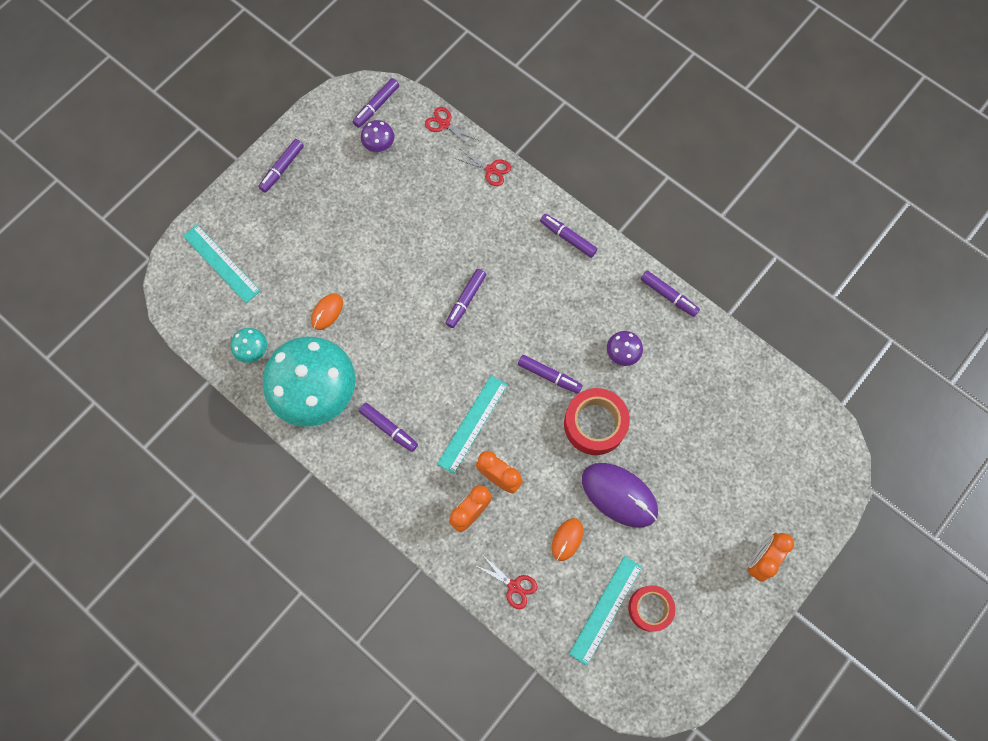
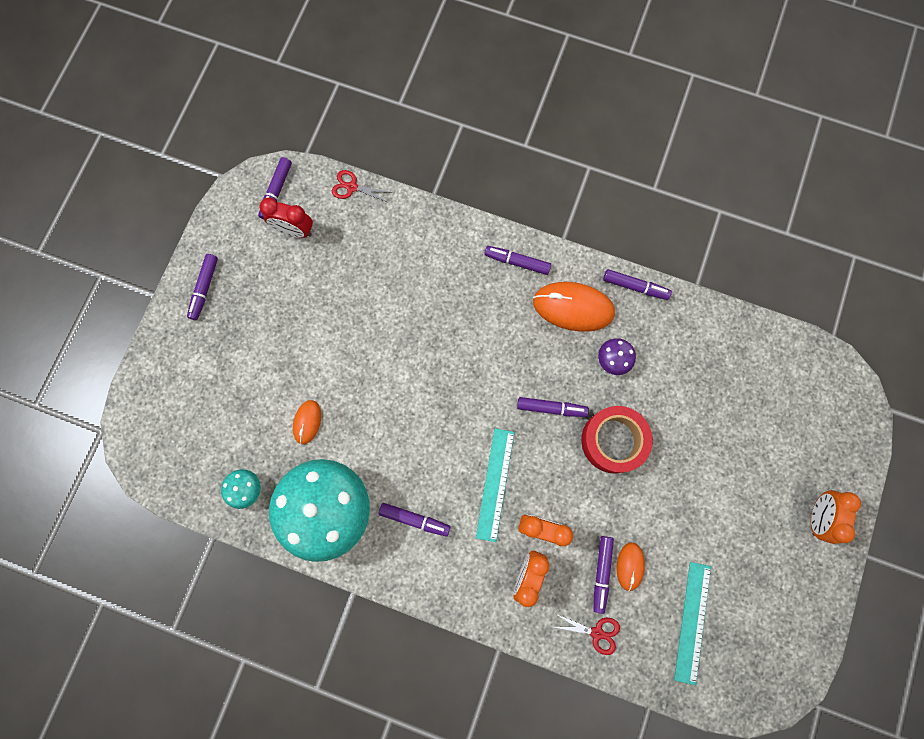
camera: 20 degrees left, 5 degrees up
turquoise ruler [183,224,260,303] -> none
purple mushroom [361,120,394,152] -> red clock [259,198,313,238]
purple marker [445,269,486,328] -> purple marker moved to [593,536,614,614]
red scissors [454,149,511,186] -> none
purple mouse [582,463,658,528] -> none
red tape [628,585,675,632] -> none
none -> orange mouse [533,282,615,332]

